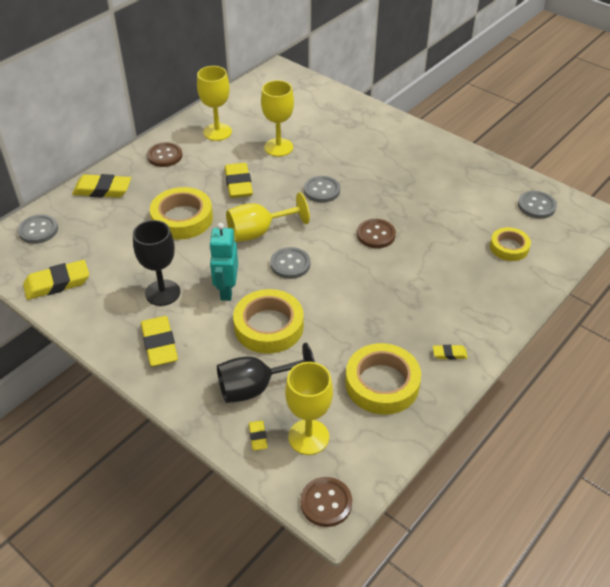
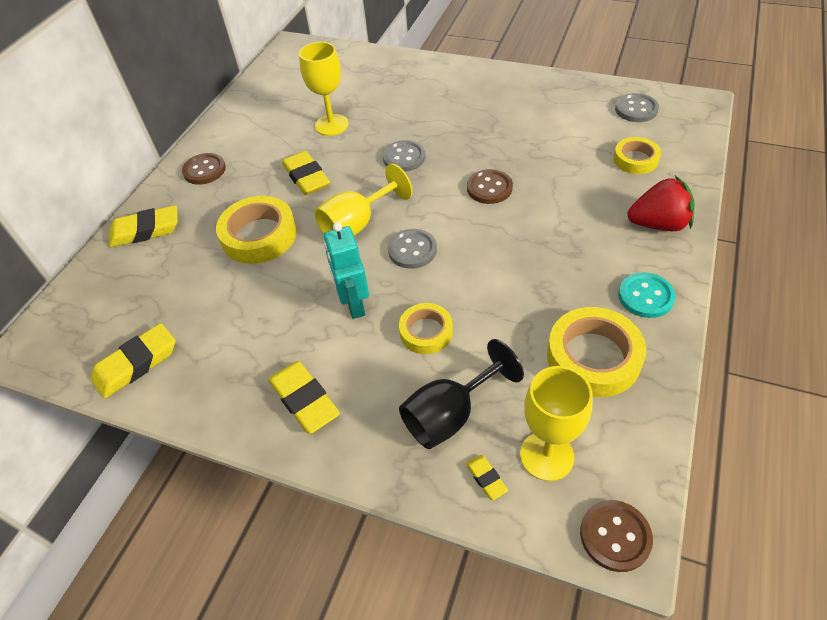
camera: 15 degrees left, 5 degrees up
grey button [18,214,58,244] -> none
black goblet [133,220,180,306] -> none
yellow goblet [197,66,232,141] -> none
yellow tape [233,289,304,354] -> yellow tape [399,303,453,354], size x0.61
yellow eraser [433,345,468,360] -> turquoise button [618,272,675,318]
none -> red strawberry [628,176,694,231]

